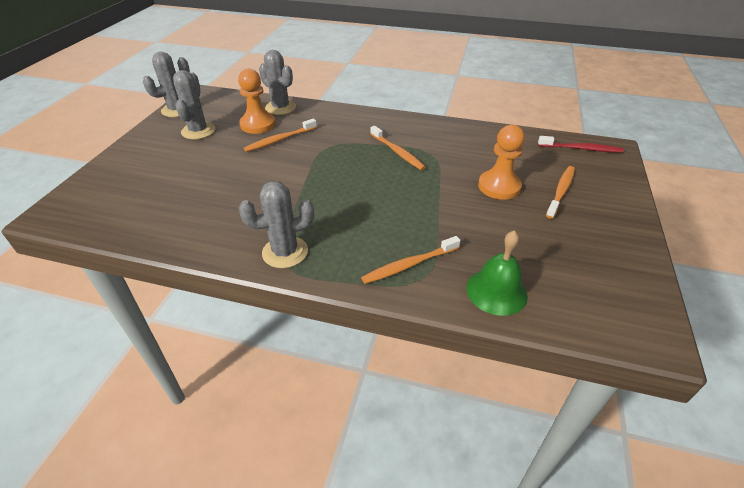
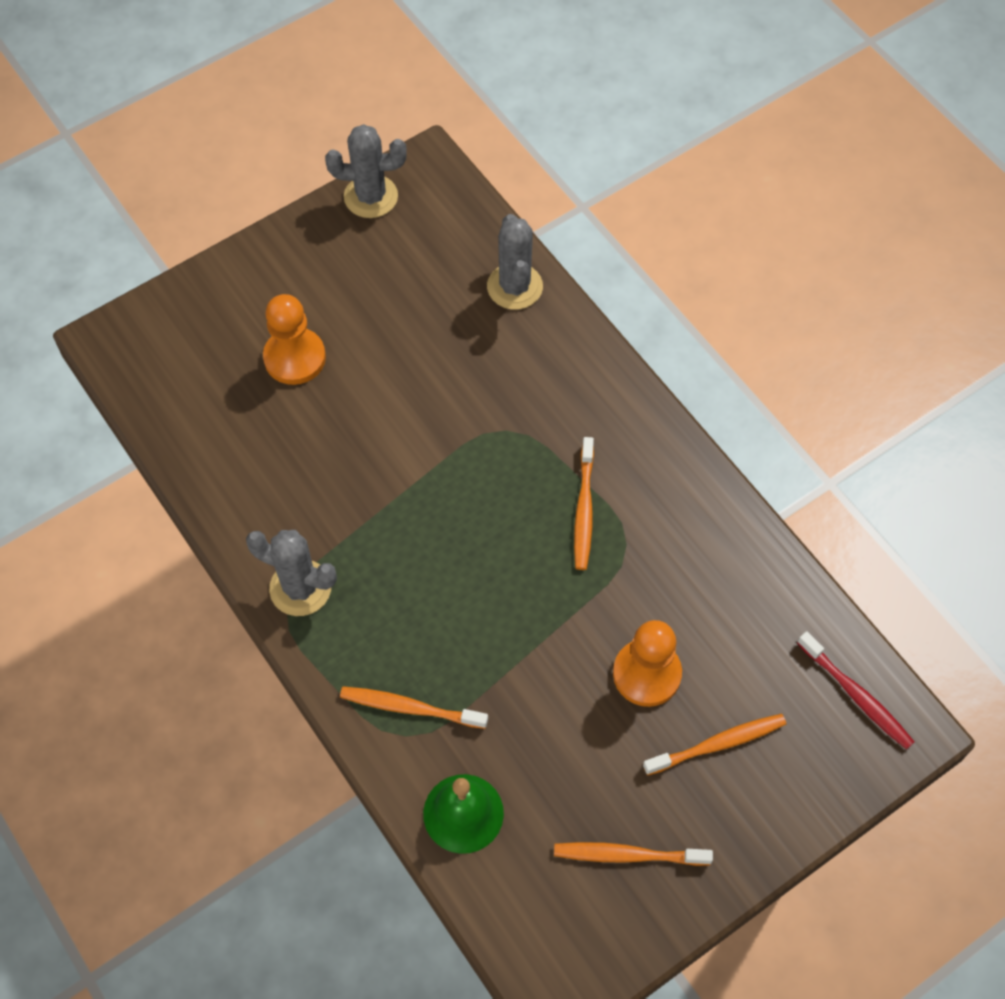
camera: 40 degrees right, 20 degrees up
grey cactus [173,70,215,139] -> none
orange pawn [238,69,276,134] -> orange pawn moved to [263,294,326,385]
orange toothbrush [244,118,317,152] -> orange toothbrush moved to [554,842,713,866]

